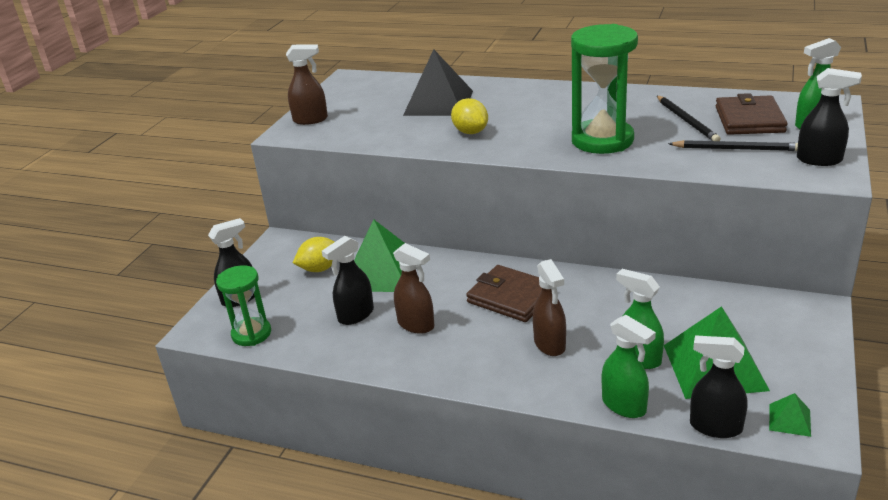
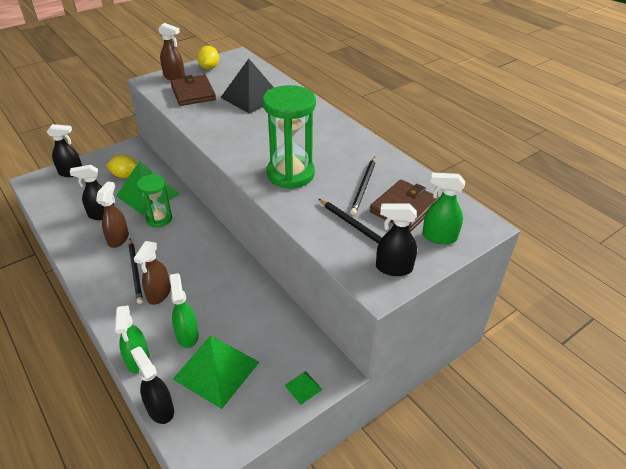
camera: 30 degrees right, 10 degrees up
green hourglass [216,265,271,346] -> green hourglass moved to [137,175,172,227]
brown spray bottle [393,243,435,334] -> brown spray bottle turned 150 degrees counterclockwise [96,181,129,248]
yellow lemon [451,98,488,134] -> yellow lemon moved to [197,46,219,69]
brown wallet [466,265,542,322] -> brown wallet moved to [171,75,216,106]
green pyramid [769,393,811,437] -> green pyramid moved to [284,371,323,405]
black spray bottle [797,68,862,166] -> black spray bottle turned 135 degrees clockwise [376,204,417,276]
none -> black pencil [129,238,143,304]

